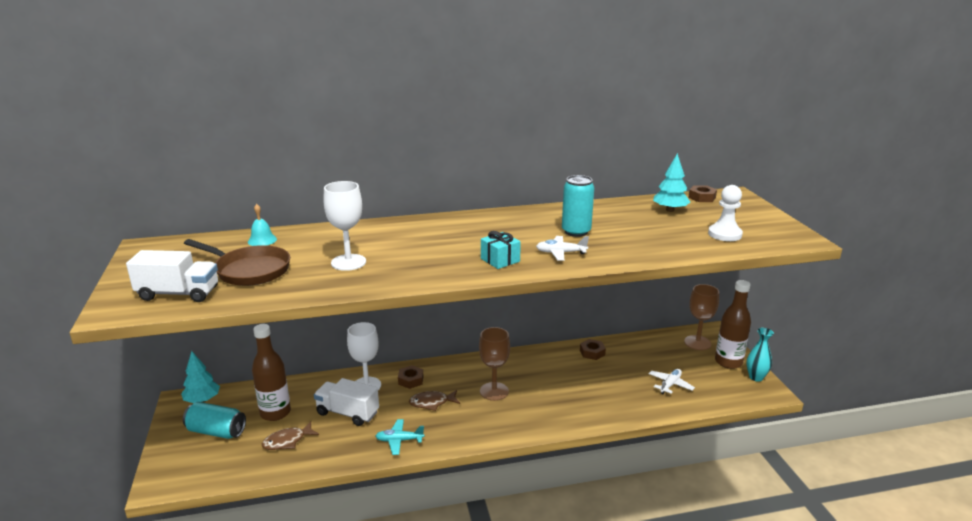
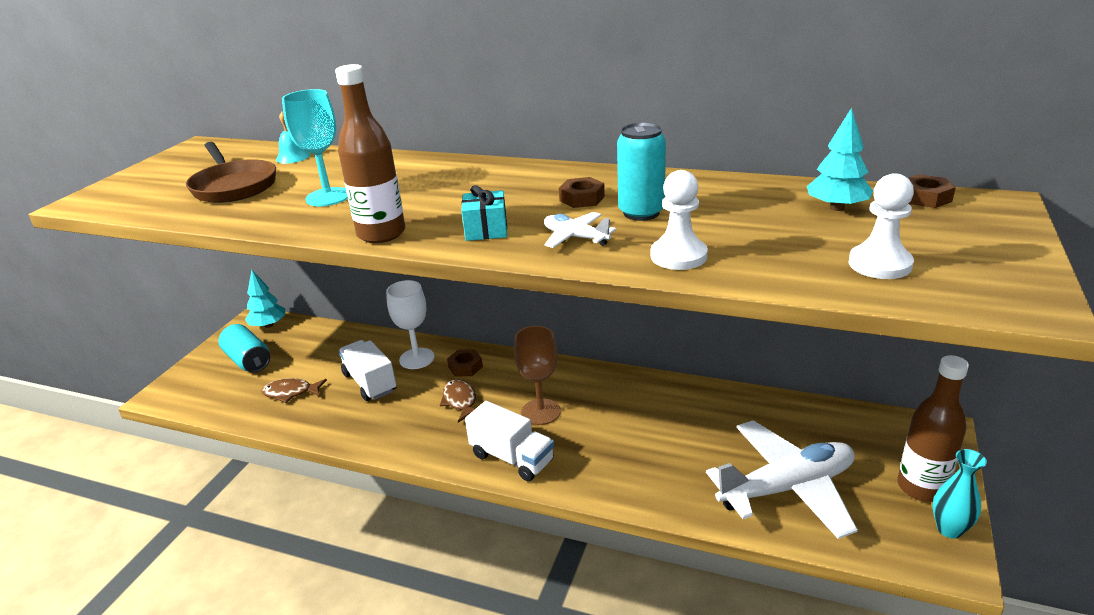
camera: 35 degrees right, 5 degrees up
white truck [126,250,218,302] -> white truck moved to [465,401,554,481]
brown bottle [252,324,291,421] -> brown bottle moved to [335,64,406,243]
white goblet [324,181,366,271] -> turquoise goblet [282,89,348,206]
turquoise plane [376,419,425,455] -> none
brown fish [409,390,460,411] -> brown fish turned 45 degrees clockwise [440,379,476,423]
brown nut [580,339,606,360] -> brown nut moved to [559,177,605,208]
white plane [649,369,695,394] -> white plane [706,420,858,539], size x2.23
brown goblet [684,284,719,350] -> none
none -> white pawn [651,170,708,270]

